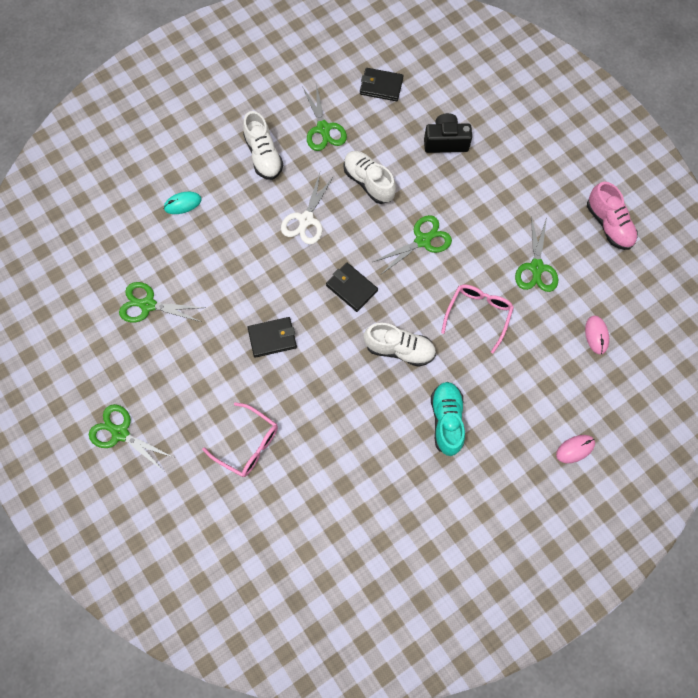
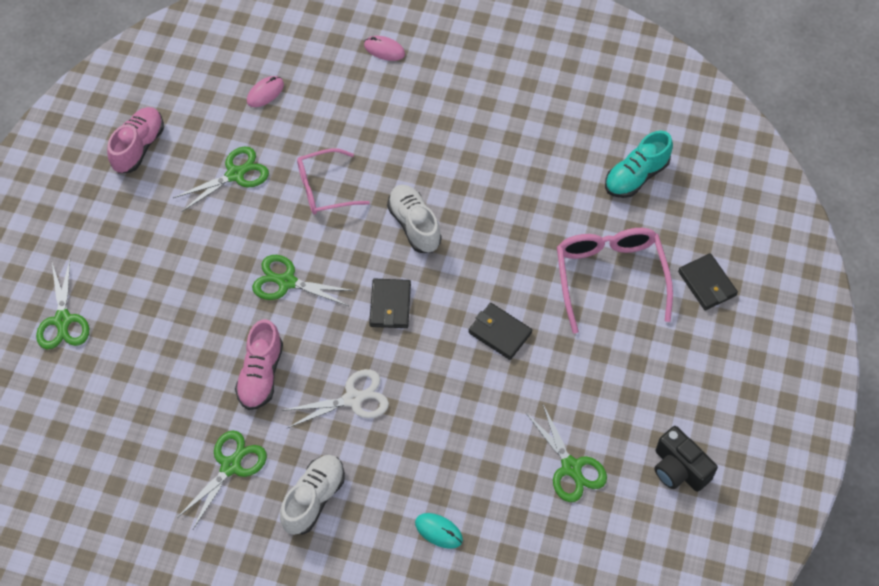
camera: 130 degrees left, 10 degrees down
green scissors [89,404,172,470] -> green scissors moved to [36,260,89,350]
pink glasses [202,402,278,477] -> pink glasses [557,228,673,334], size x1.50
white shoe [344,151,396,204] -> pink shoe [235,319,283,410]
black wallet [360,68,403,101] -> black wallet moved to [678,253,738,311]
black camera [424,113,472,153] -> black camera moved to [654,426,718,492]
turquoise shoe [431,382,465,456] -> turquoise shoe moved to [605,131,673,198]

